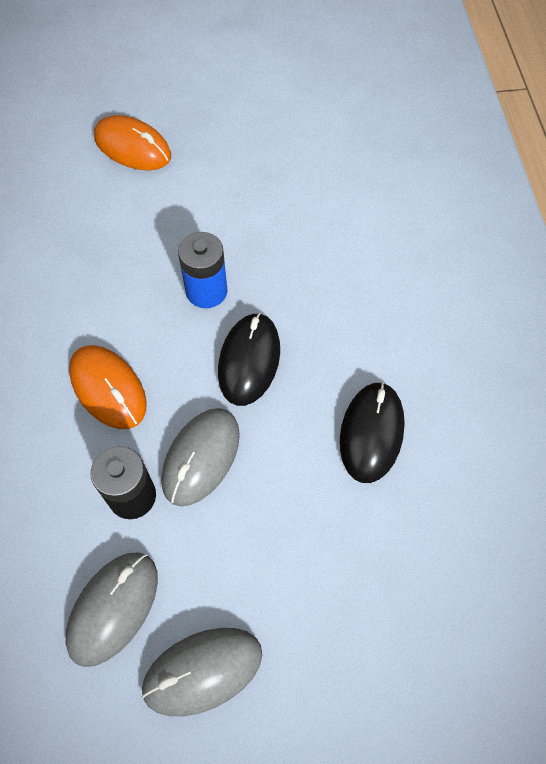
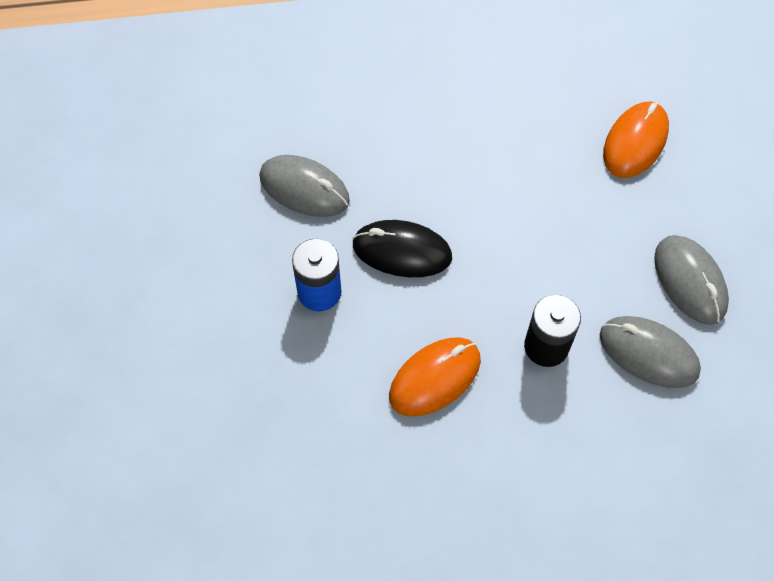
camera: 90 degrees left, 0 degrees up
orange mouse [94,115,171,170] -> orange mouse moved to [603,102,669,178]
grey mouse [162,408,240,506] -> grey mouse moved to [259,155,350,217]
black mouse [340,382,405,483] -> none

